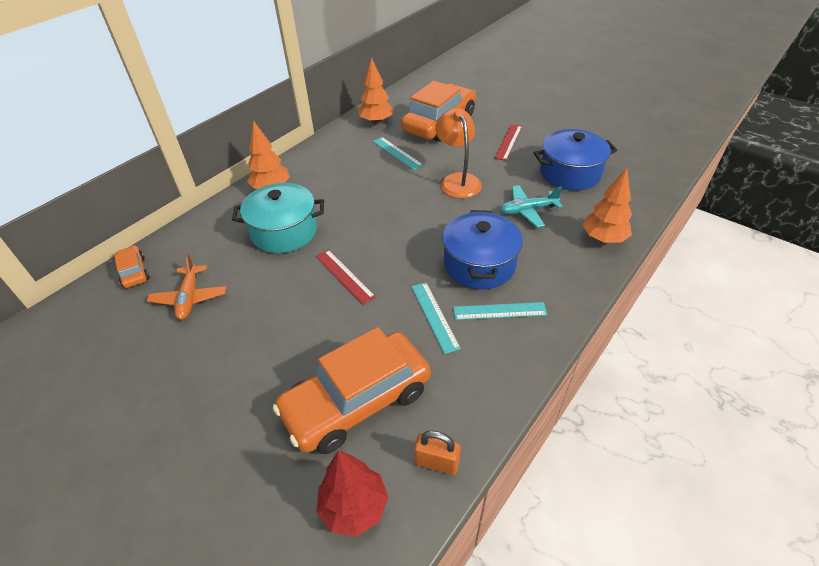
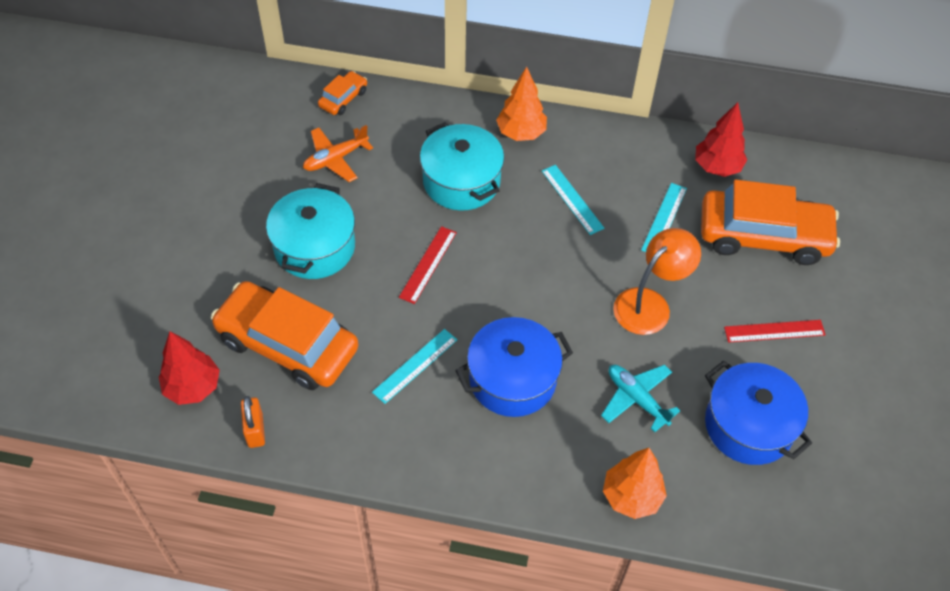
camera: 60 degrees right, 10 degrees up
orange tree [358,57,394,124] -> red tree [695,102,747,177]
turquoise ruler [453,302,547,320] -> turquoise ruler moved to [542,165,604,235]
none -> turquoise pot [266,183,355,279]

